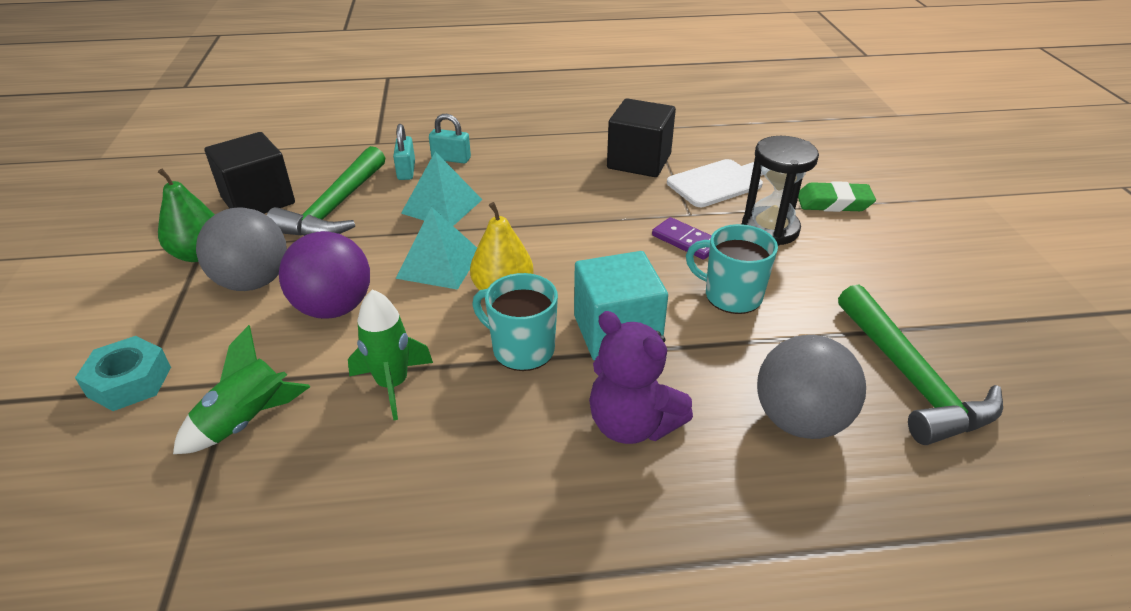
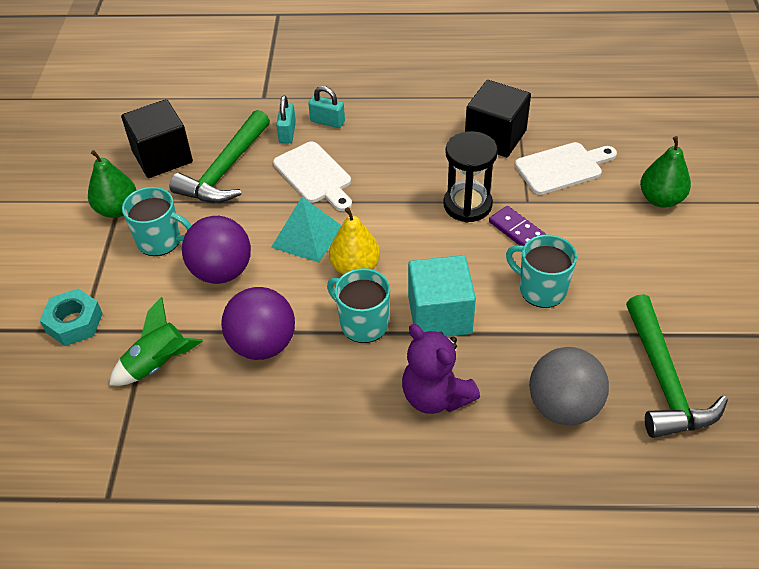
camera: 10 degrees right, 10 degrees up
grey ball [196,207,287,291] -> turquoise mug [122,187,191,256]
green rocket [348,289,433,420] -> purple ball [221,287,295,360]
turquoise pyramid [401,151,482,226] -> white cutting board [273,142,352,211]
black hourglass [742,136,819,246] -> black hourglass moved to [444,131,498,223]
green eraser [798,181,876,212] -> green pear [640,136,691,208]

